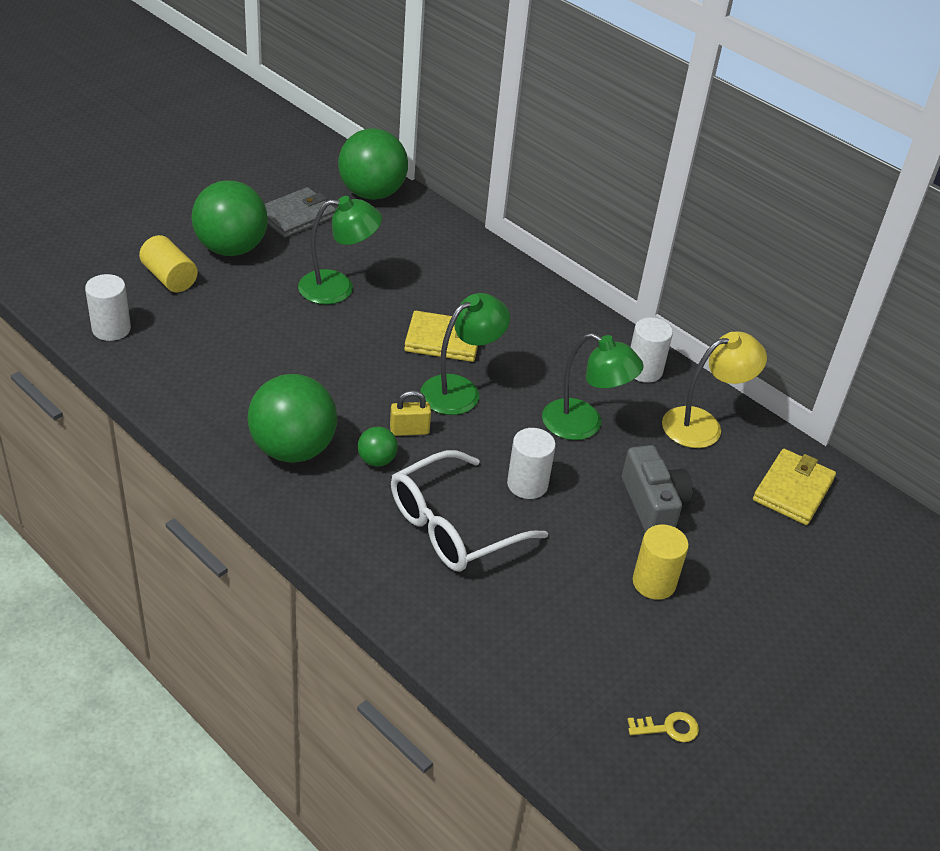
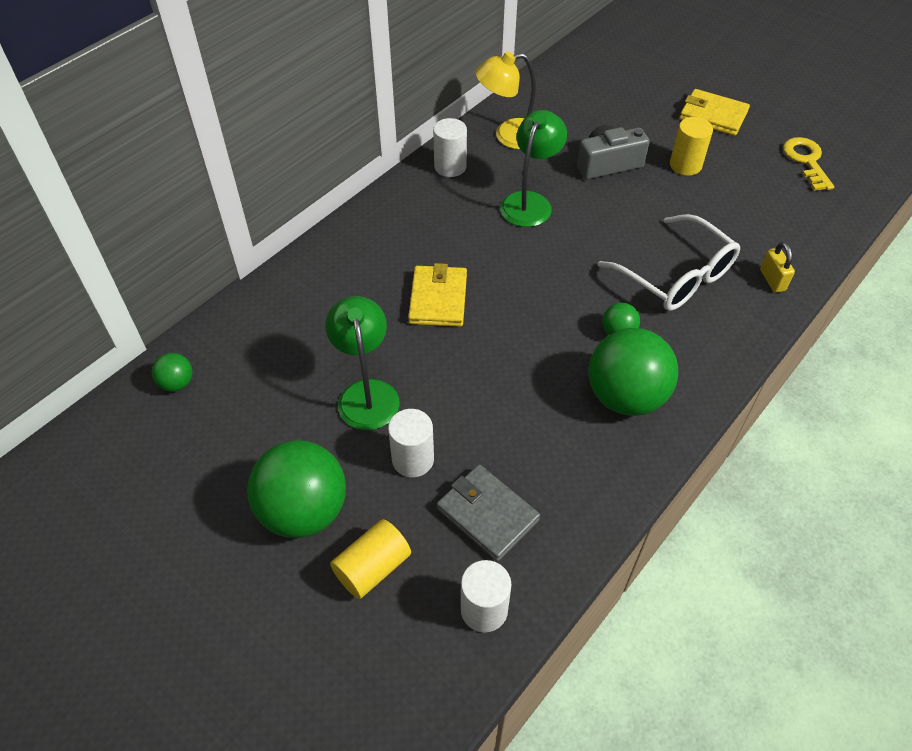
camera: 90 degrees left, 10 degrees up
grey wallet [265,187,336,238] -> grey wallet moved to [437,464,540,562]
green ball [338,128,408,200] -> green ball [152,353,193,392], size x0.46
yellow padlock [390,390,431,436] -> yellow padlock moved to [760,242,795,293]
green lamp [421,293,510,415] -> none
white cylinder [507,428,556,499] -> white cylinder moved to [388,409,434,477]
yellow key [627,712,699,742] -> yellow key [783,137,834,191], size x1.65
yellow lamp [662,331,767,448] -> yellow lamp turned 75 degrees counterclockwise [475,51,536,150]
yellow wallet [753,449,836,525] -> yellow wallet moved to [680,89,750,136]

